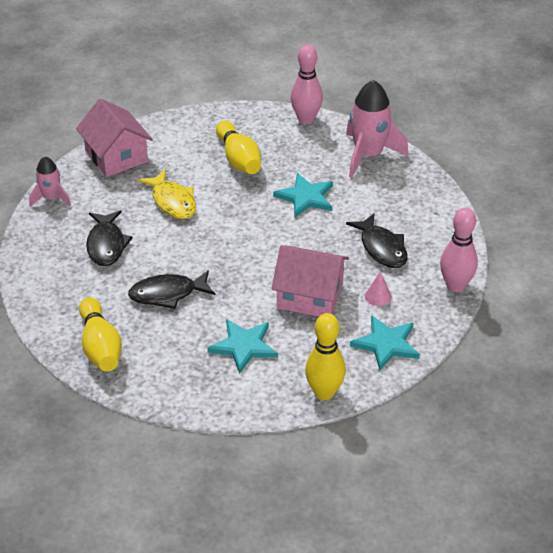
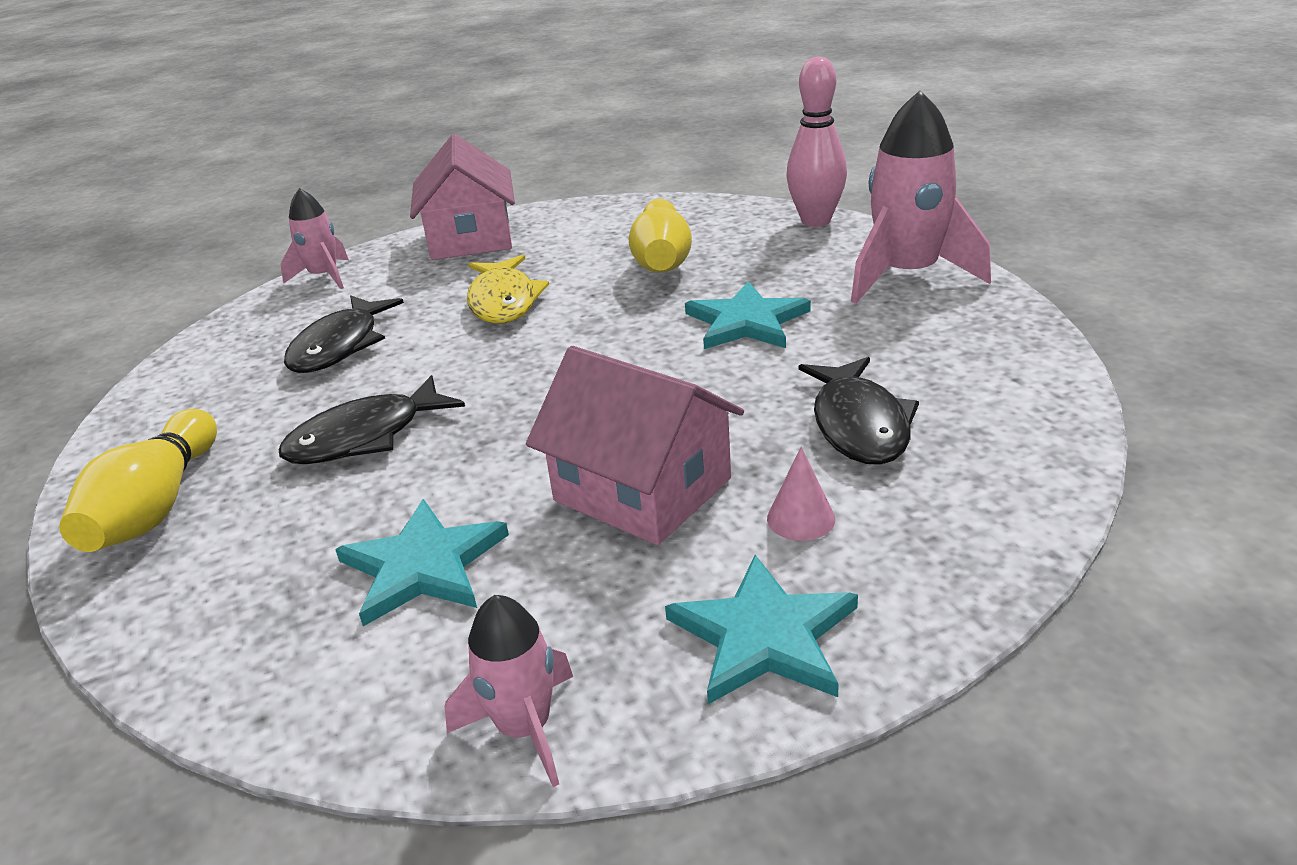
camera: 25 degrees right, 10 degrees down
black fish [128,270,215,309] -> black fish turned 45 degrees counterclockwise [278,375,465,464]
yellow bowling pin [305,313,346,400] -> pink rocket [444,595,573,787]
pink bowling pin [440,207,478,292] -> none

